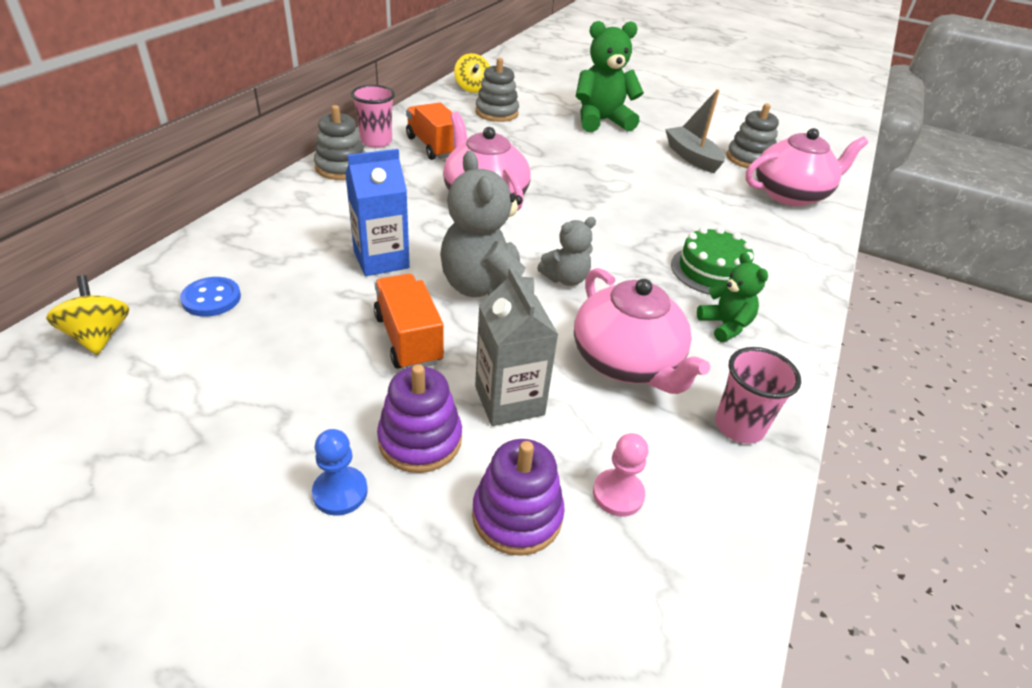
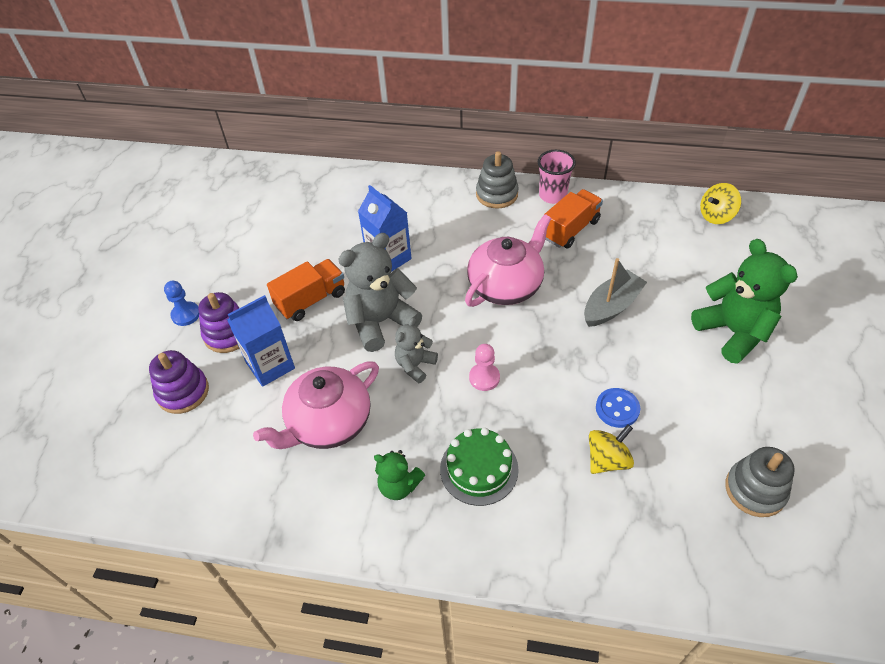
camera: 80 degrees right, 10 degrees up
yellow spinning top [46,275,129,355] -> yellow spinning top moved to [589,424,634,474]
blue button [180,277,241,317] -> blue button moved to [596,388,640,428]
grey stacking toy [475,58,519,122] -> none
grey carton [475,268,559,426] -> blue carton [227,295,295,387]
grey teddy bear [537,217,596,286] -> grey teddy bear turned 75 degrees clockwise [395,317,438,383]
pink pawn [593,433,649,517] -> pink pawn moved to [469,344,500,391]
grey boat [665,89,725,173] -> grey boat moved to [584,258,647,327]
green teddy bear [697,252,768,342] -> green teddy bear turned 60 degrees clockwise [374,450,425,500]
pink cup [715,347,801,444] -> none
pink teapot [745,128,868,206] -> none

